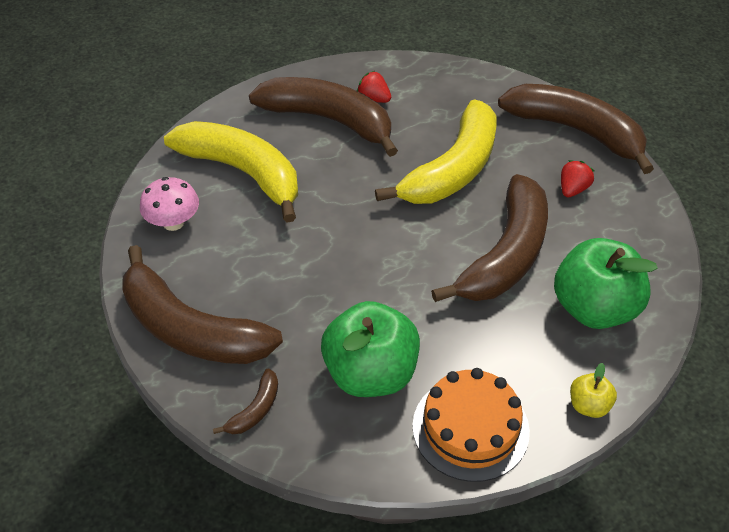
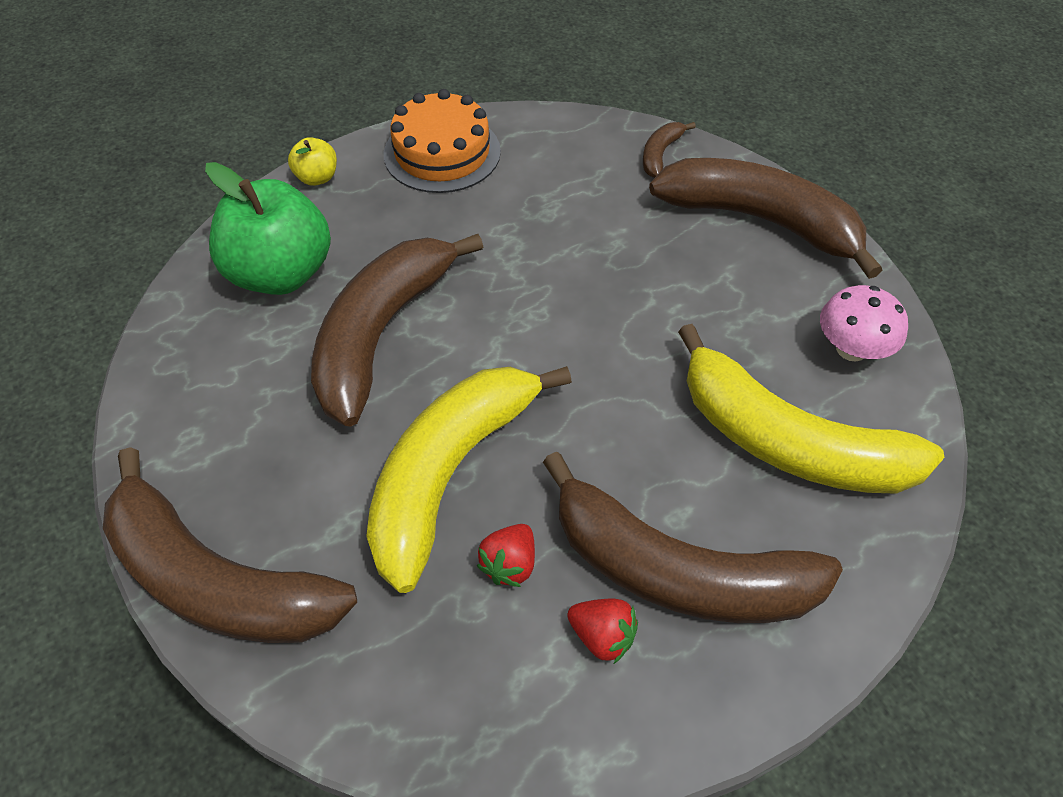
camera: 175 degrees right, 5 degrees up
green apple [321,301,420,397] -> none
red strawberry [561,160,594,197] -> red strawberry moved to [477,524,535,587]

